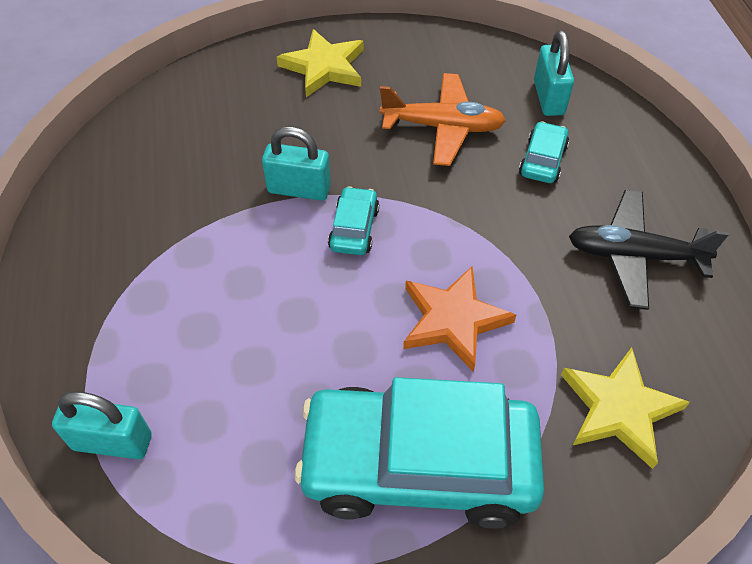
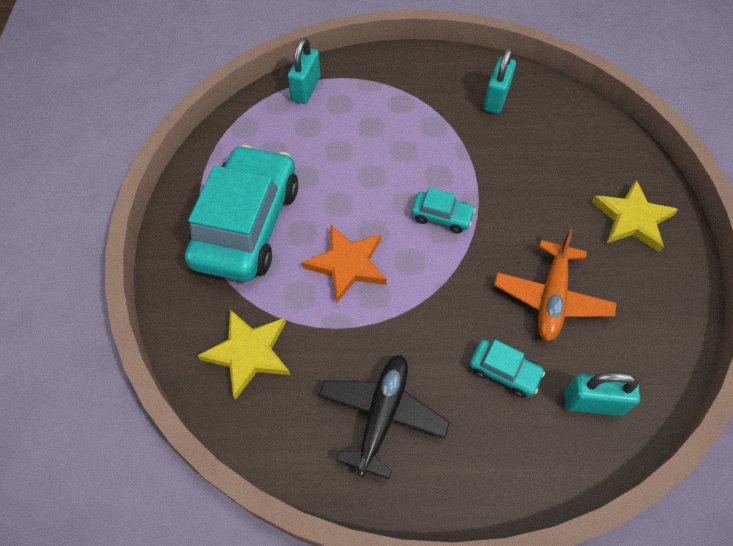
camera: 100 degrees right, 5 degrees up
turquoise padlock [262,127,331,201] -> turquoise padlock moved to [483,47,516,114]

